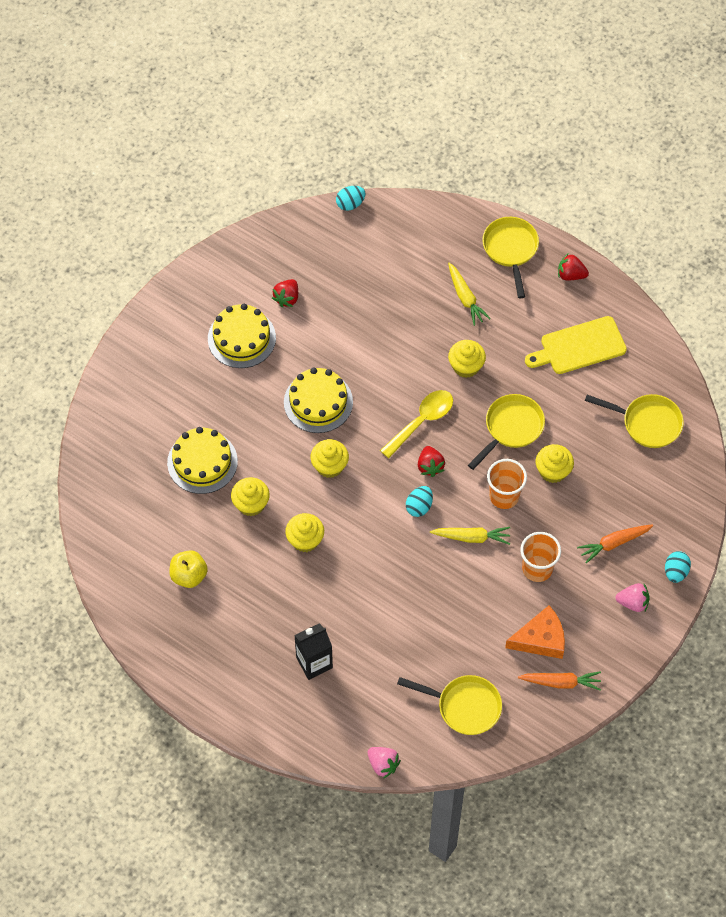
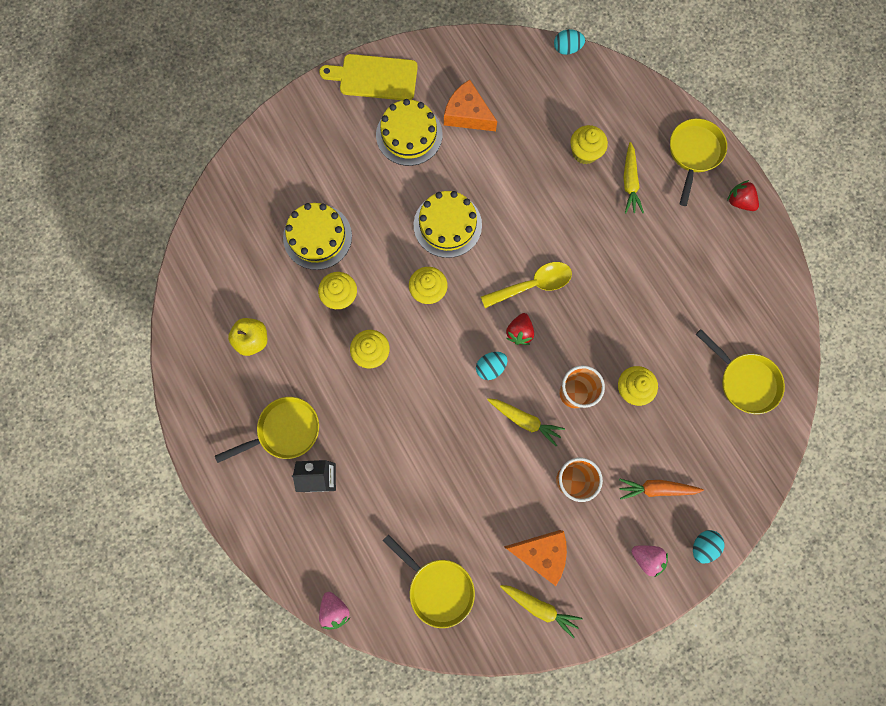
camera: 25 degrees right, 15 degrees up
red strawberry [272,279,298,307] -> orange cheese [444,80,497,131]
yellow cupcake [448,340,486,378] -> yellow cupcake moved to [570,125,608,165]
yellow pan [468,394,545,470] -> yellow pan moved to [215,397,319,463]
orange carrot [518,671,601,691] -> yellow carrot [500,585,583,638]
yellow cutting board [525,316,627,374] -> yellow cutting board moved to [319,54,418,100]

